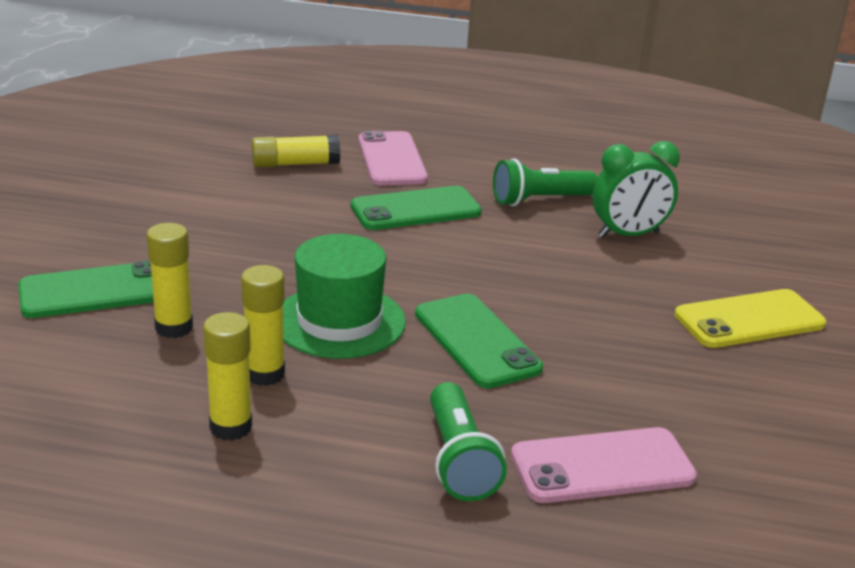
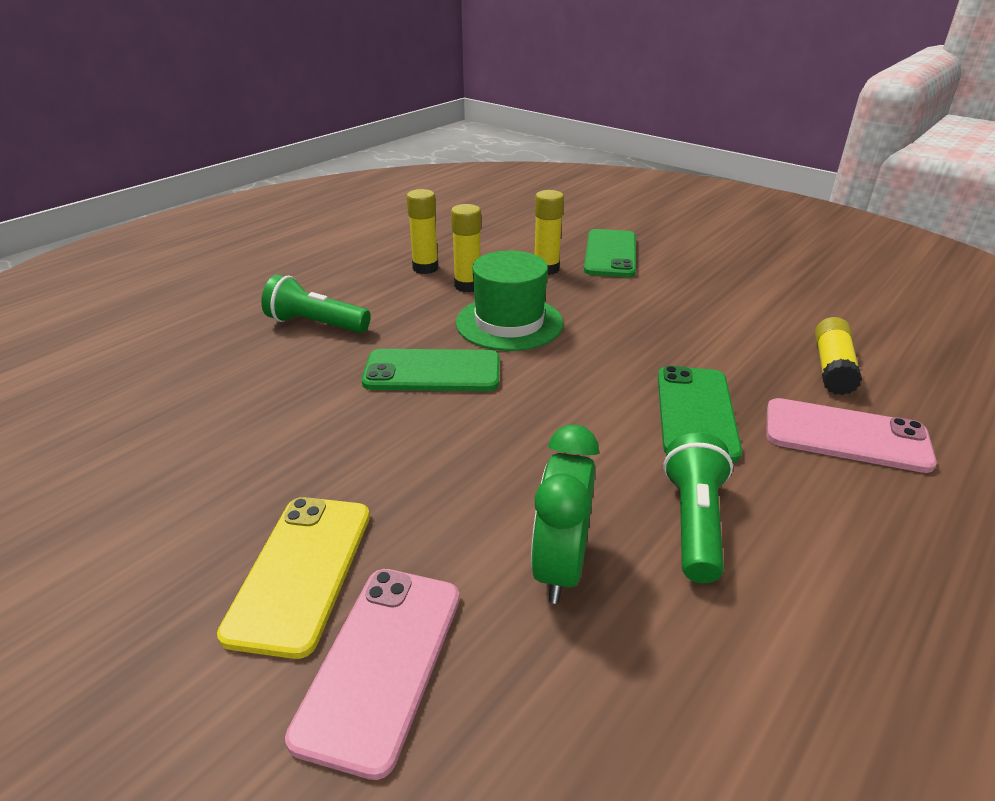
camera: 120 degrees right, 5 degrees up
pink phone [511,427,697,503] -> pink phone moved to [285,569,460,780]

